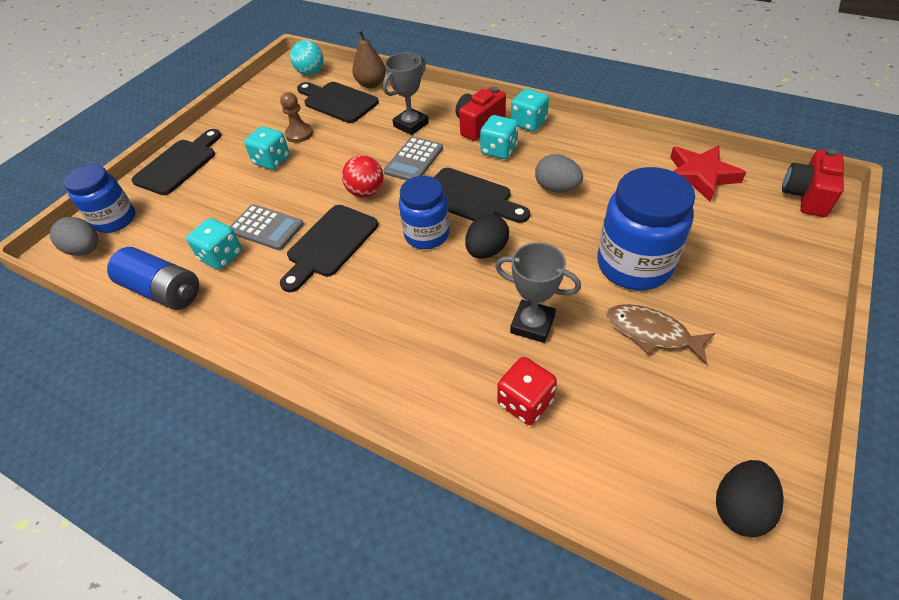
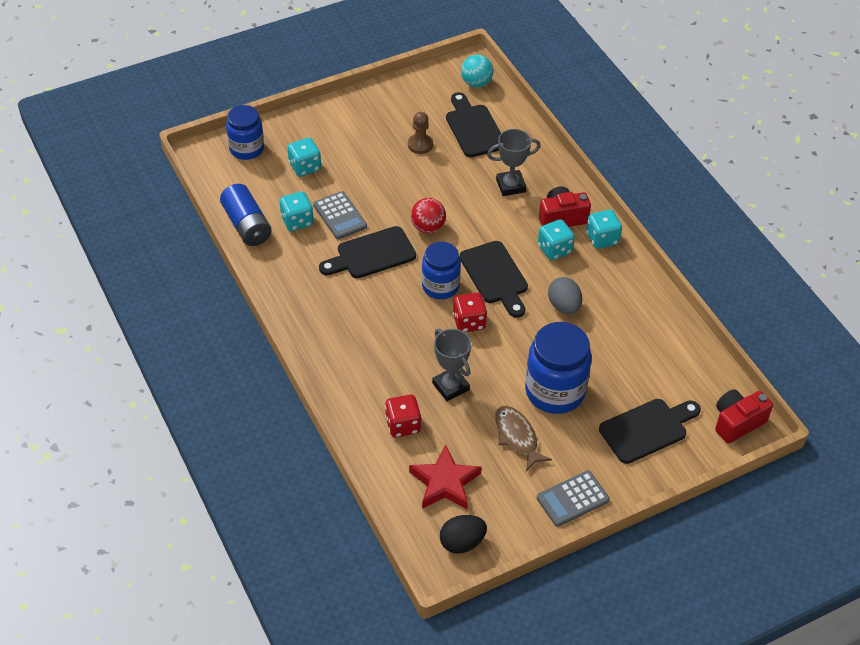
camera: 30 degrees right, 0 degrees up
grey egg [50,217,98,256] -> none
black cutting board [131,129,221,195] -> black cutting board moved to [599,399,701,464]
turquoise dice [244,126,290,170] -> turquoise dice moved to [287,138,321,177]
brown pear [352,29,386,88] -> none
grey calculator [383,137,443,181] -> grey calculator moved to [537,470,610,527]
black egg [465,214,509,259] -> red dice [453,293,487,332]
red star [670,145,746,202] -> red star moved to [409,444,482,509]

